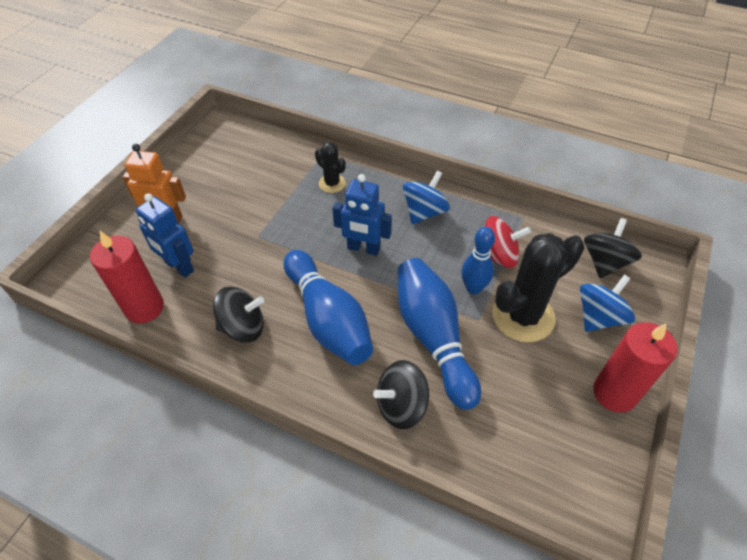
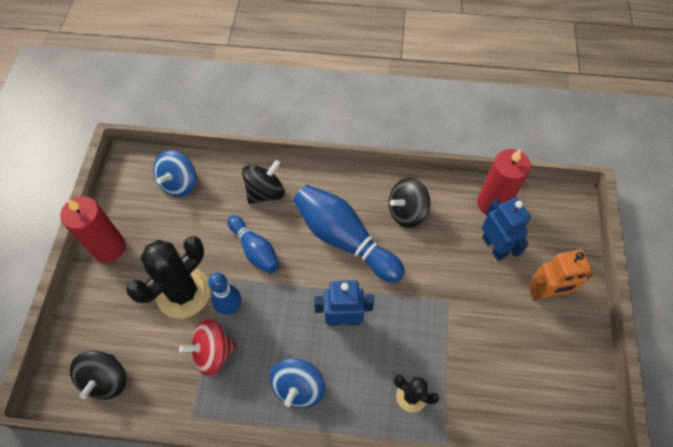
camera: 160 degrees right, 10 degrees up
blue robot [136,193,194,278] -> blue robot turned 45 degrees clockwise [482,198,531,261]
blue bowling pin [398,258,481,410] -> blue bowling pin [227,215,279,274], size x0.59
blue spinning top [580,275,635,332] -> blue spinning top moved to [153,150,196,197]

